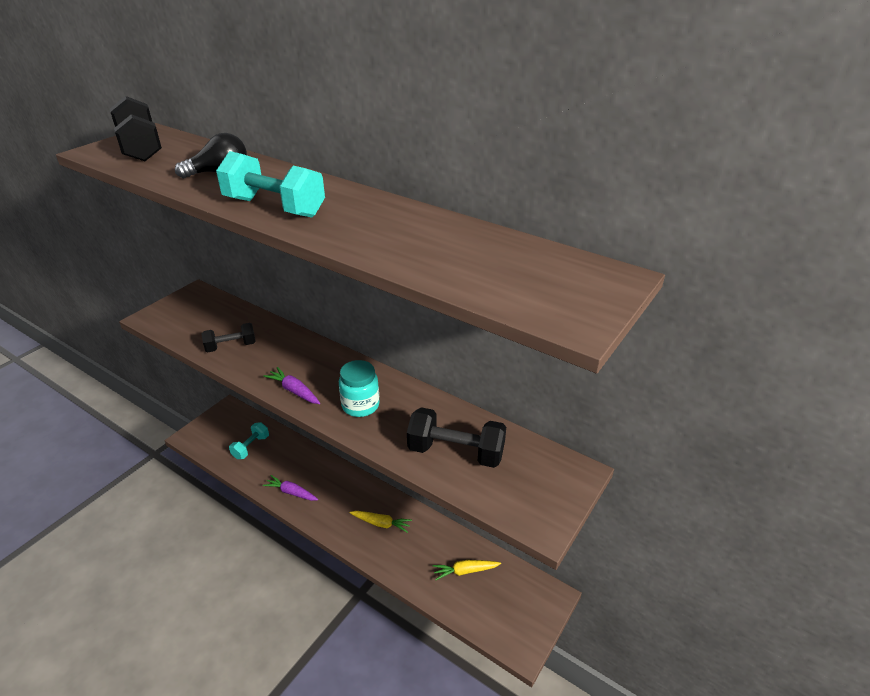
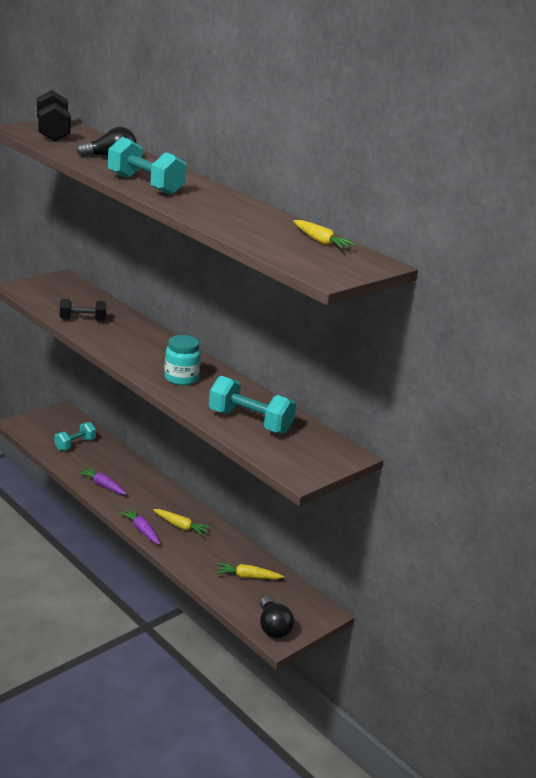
camera: 10 degrees right, 10 degrees down
purple carrot [263,367,320,404] -> purple carrot moved to [119,508,160,545]
black dumbbell [407,407,506,468] -> turquoise dumbbell [209,376,296,434]
none -> black light bulb [260,596,294,638]
none -> yellow carrot [293,220,356,249]

